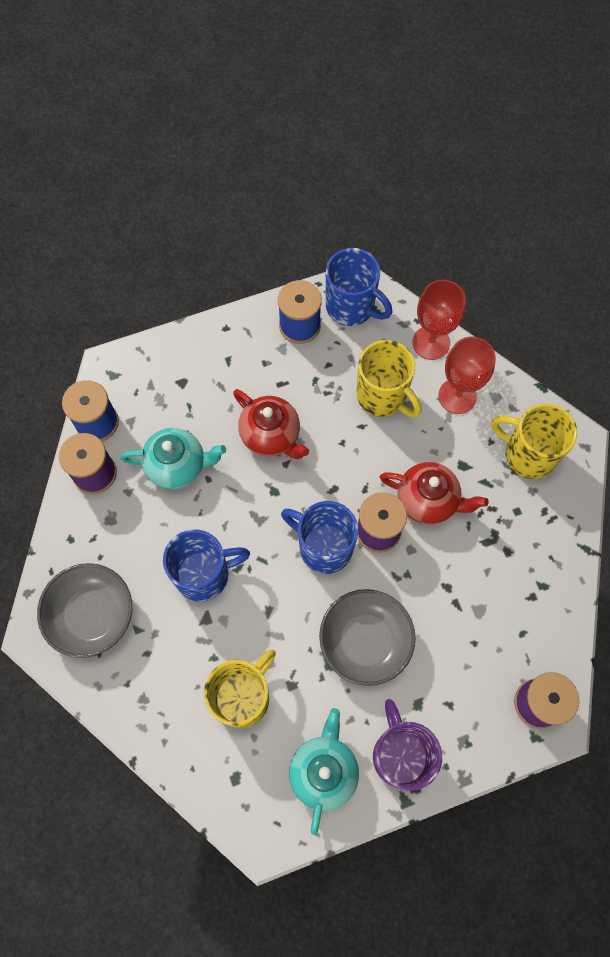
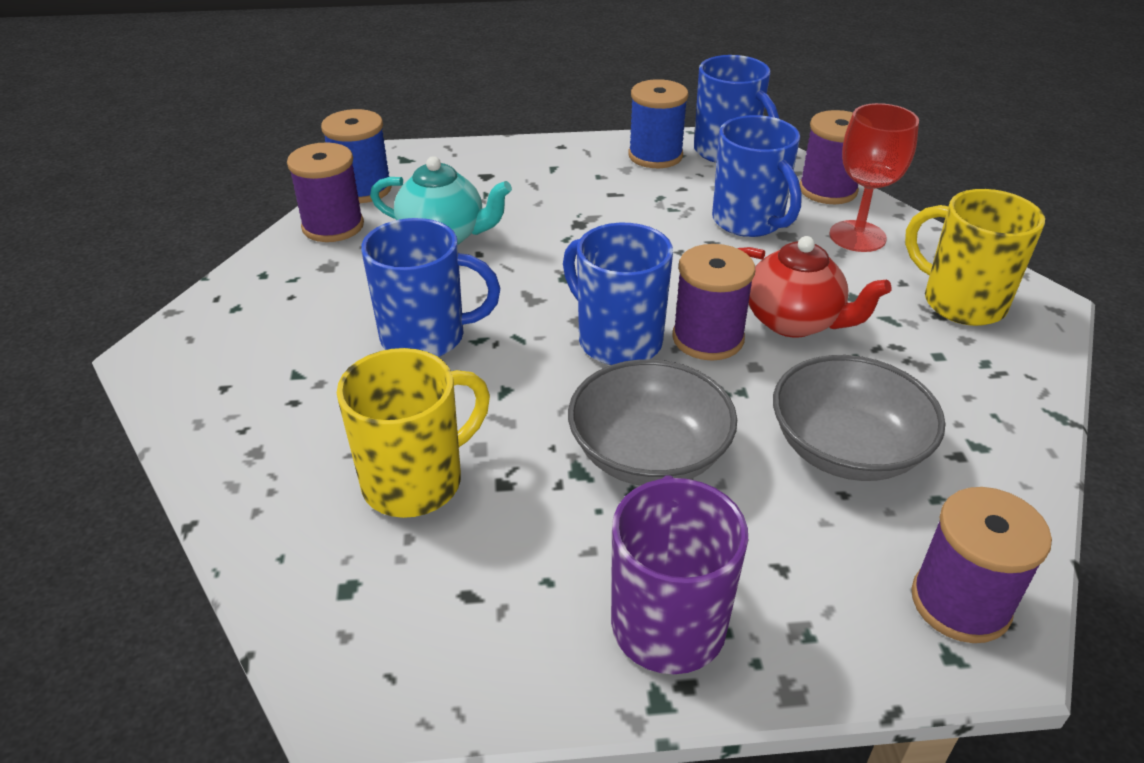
camera: 15 degrees right, 30 degrees down
grey bowl [37,563,132,658] -> grey bowl moved to [773,355,945,481]
red teapot [233,389,309,459] -> none
turquoise teapot [289,708,359,835] -> none
yellow mug [356,340,421,417] -> blue mug [712,115,802,237]
red goblet [413,280,466,360] -> purple spool [799,110,859,204]

